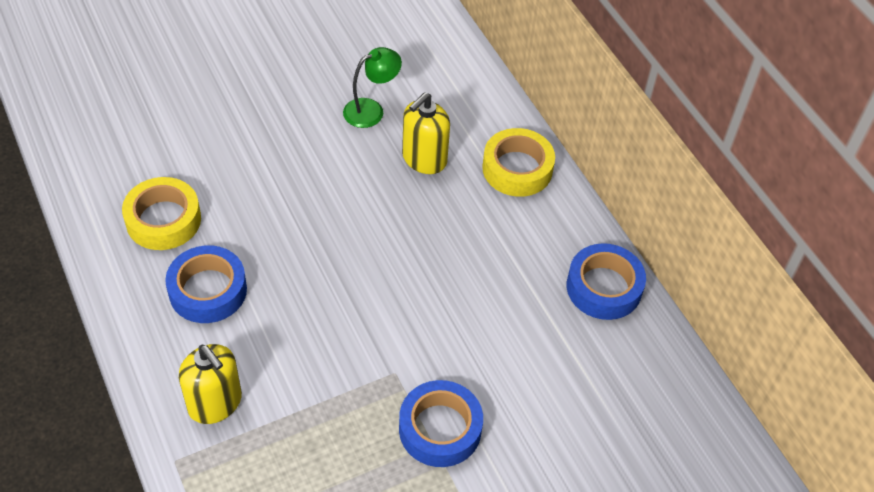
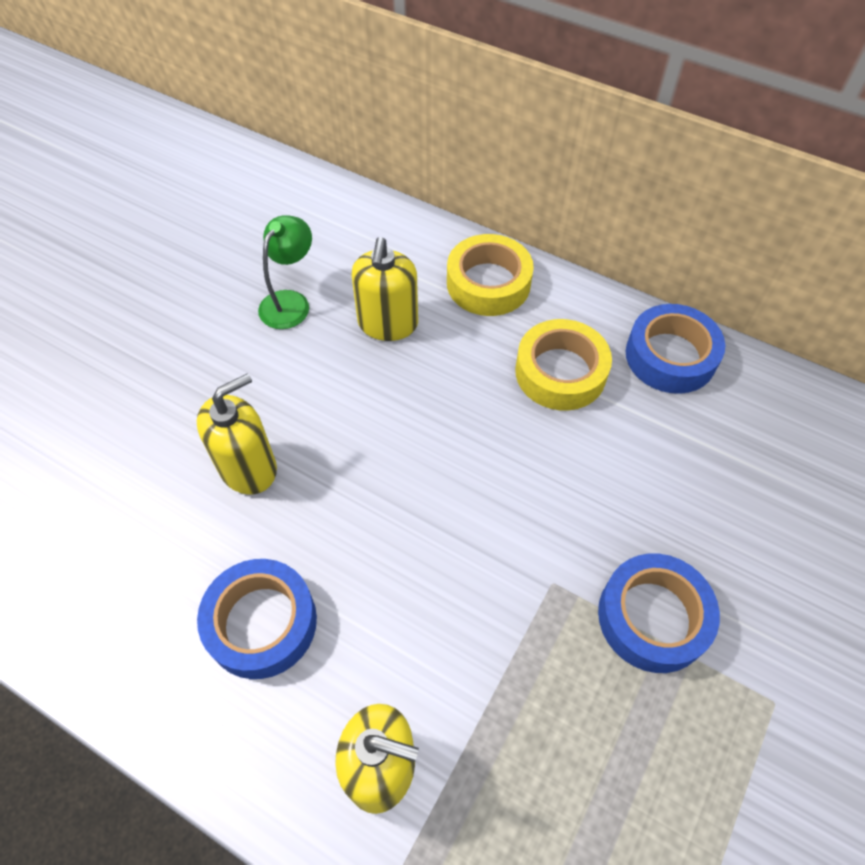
camera: 30 degrees left, 5 degrees up
yellow tape [122,177,201,250] -> yellow tape moved to [515,319,612,410]
none -> yellow soap dispenser [197,373,277,495]

